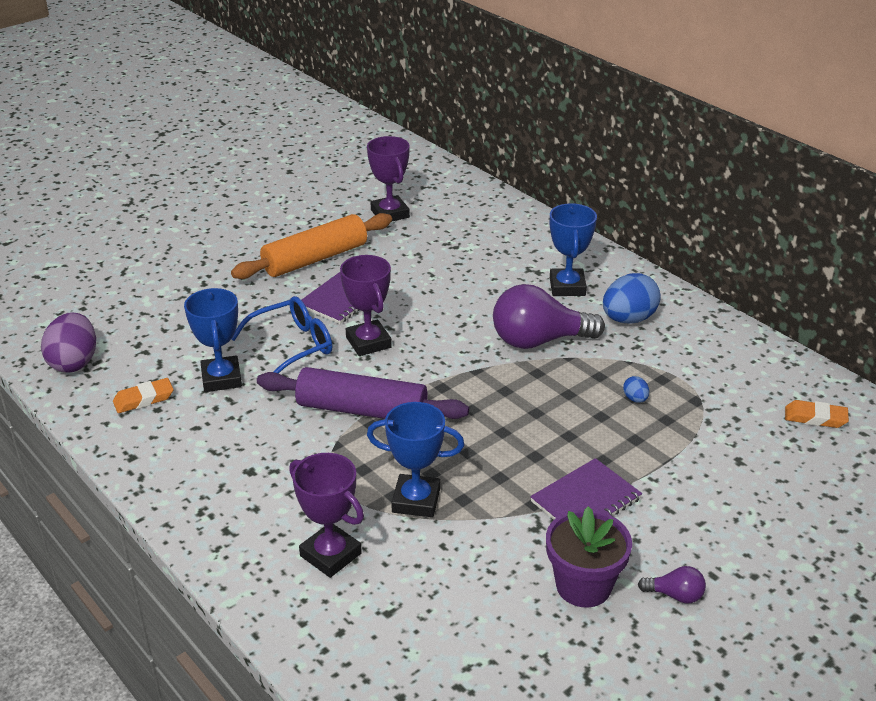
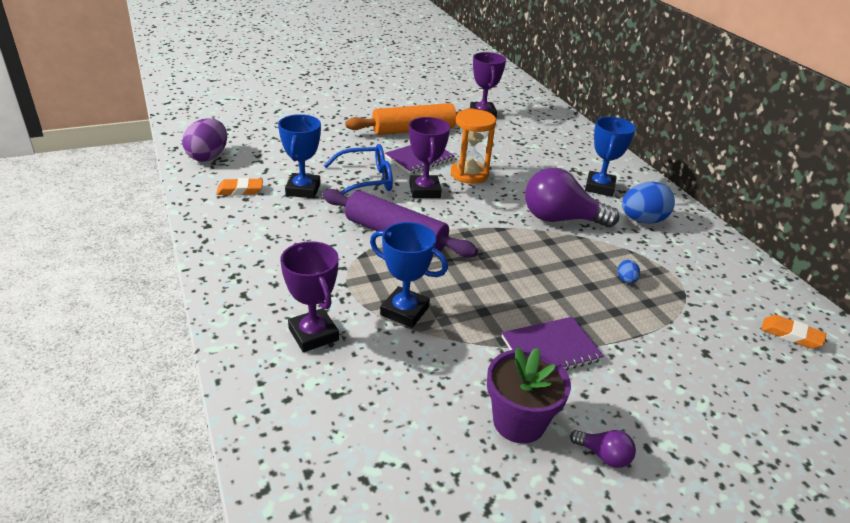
camera: 15 degrees right, 0 degrees up
none -> orange hourglass [451,109,496,184]

